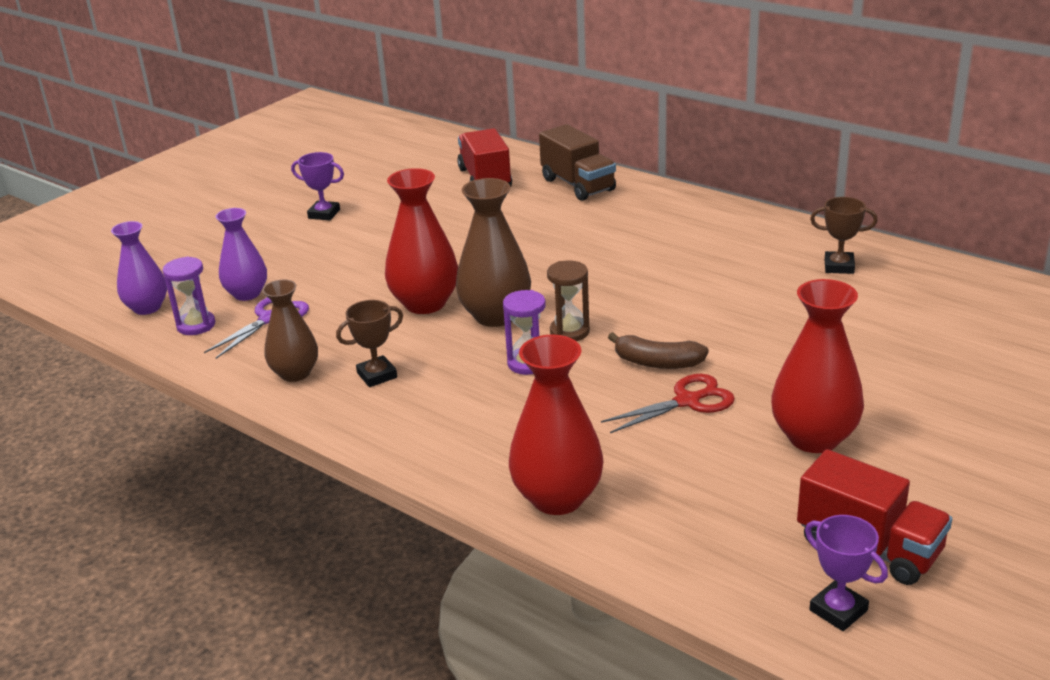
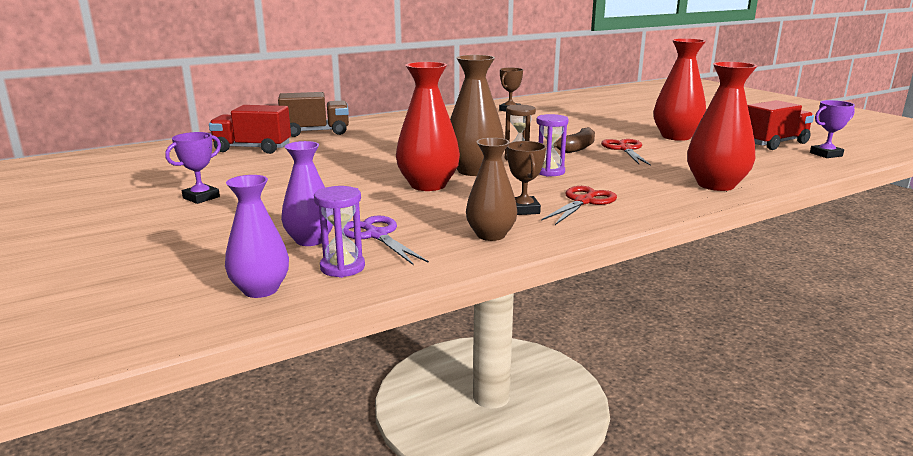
camera: 70 degrees left, 10 degrees down
none -> red scissors [541,186,617,225]

